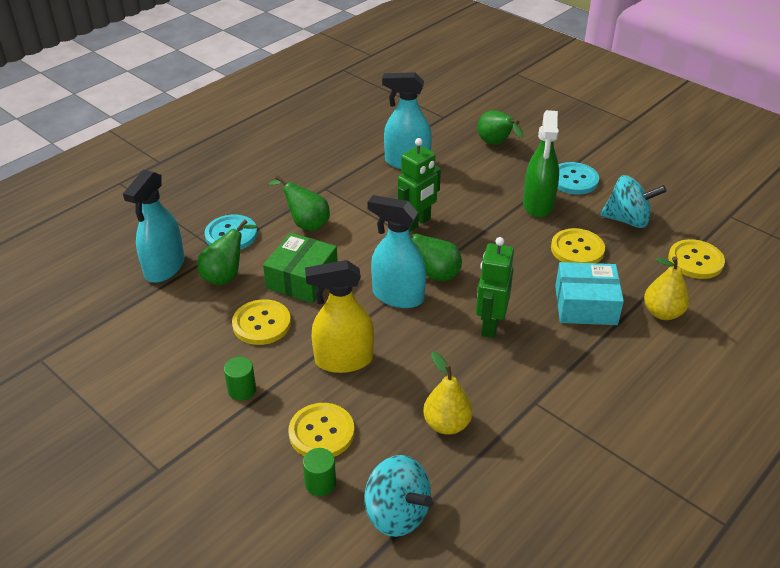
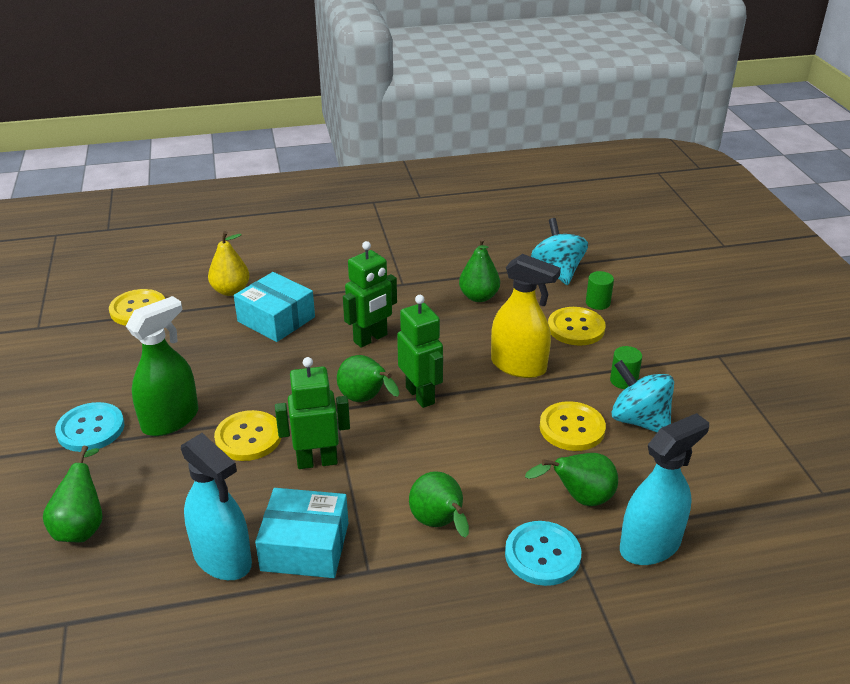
camera: 145 degrees left, 5 degrees down
green box [263,233,338,303] -> none
turquoise spray bottle [367,195,426,308] -> green robot [397,295,443,408]
yellow pear [423,352,473,435] -> green pear [459,238,500,302]
yellow button [551,228,605,263] -> yellow button moved to [214,410,281,461]
turquoise spinning top [600,175,667,228] -> turquoise spinning top moved to [611,360,674,432]
none -> turquoise box [255,488,348,578]

